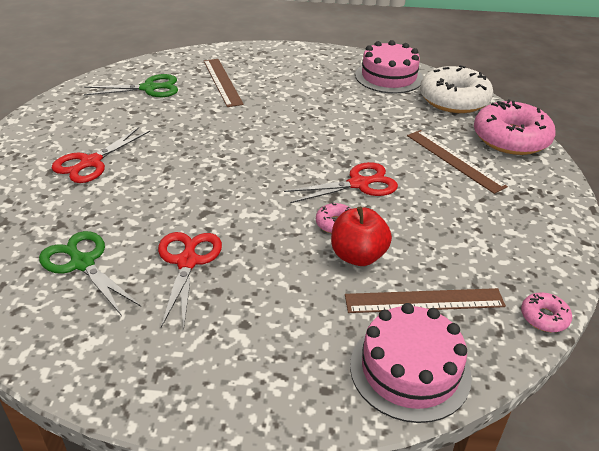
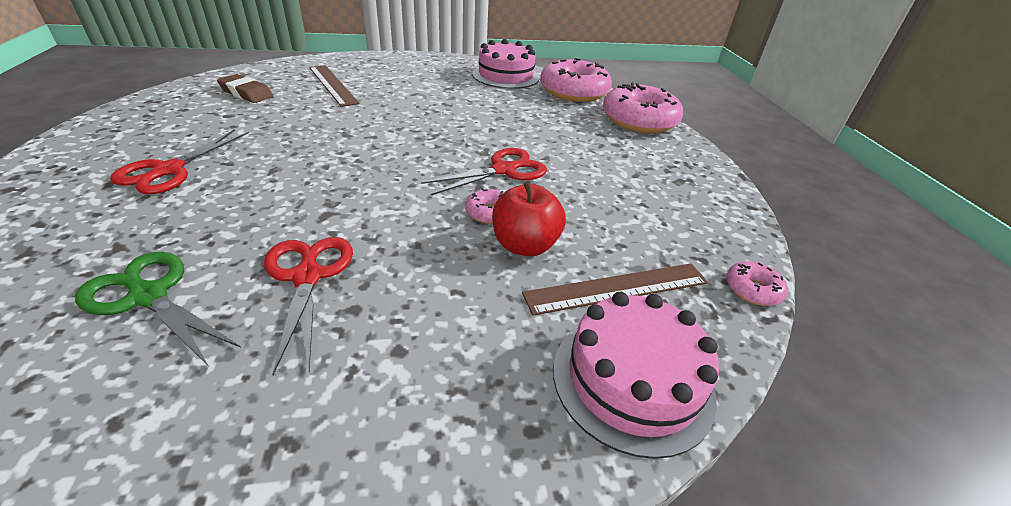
camera: 15 degrees left, 0 degrees up
green scissors [84,74,178,97] -> brown eraser [217,74,273,103]
brown ruler [407,130,508,194] -> none
white donut [420,65,493,113] -> pink donut [540,58,612,102]

